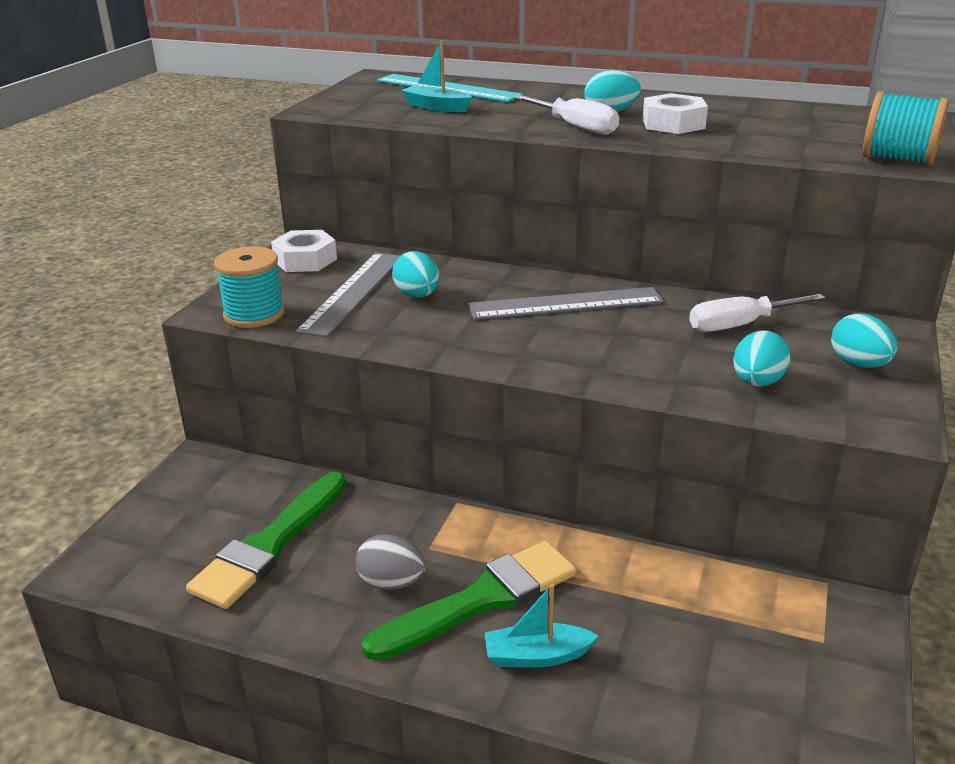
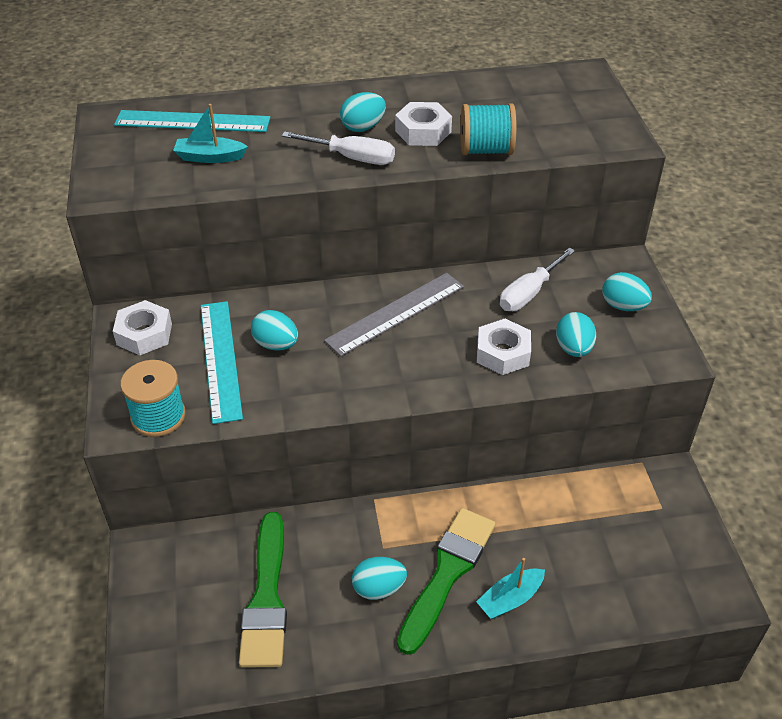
camera: 30 degrees left, 15 degrees up
grey ruler [296,253,400,337] -> turquoise ruler [201,301,243,424]
grey egg [356,534,426,590] -> turquoise egg [352,557,407,600]
turquoise spool [863,91,949,165] -> turquoise spool moved to [460,103,517,155]
none -> white nut [477,319,531,375]

